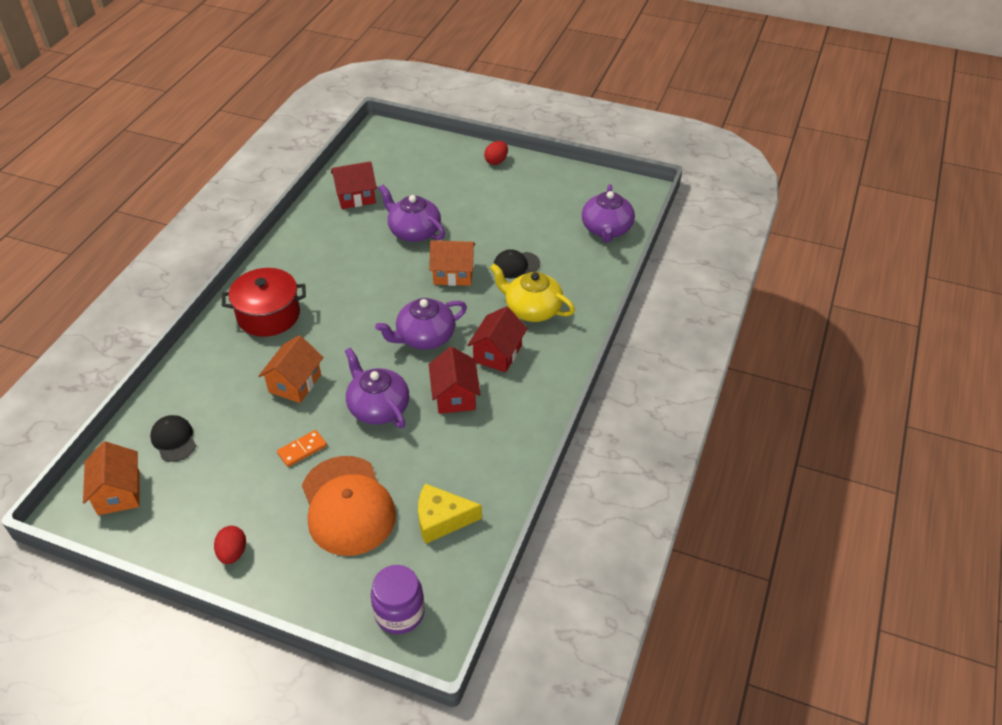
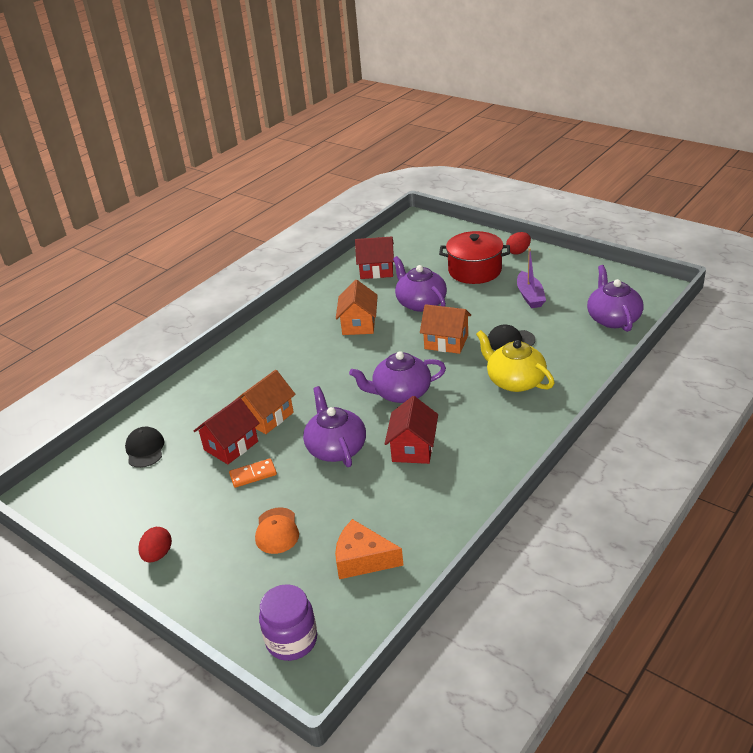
camera: 20 degrees right, 10 degrees down
orange house [83,441,140,515] -> orange house moved to [336,280,378,335]
red pot [222,268,306,337] -> red pot moved to [439,231,510,284]
orange cap [302,456,396,556] -> orange cap [255,507,299,554], size x0.50
yellow cheese [418,484,482,544] -> orange cheese [335,519,404,579]
red house [467,306,528,372] -> red house moved to [194,397,260,464]
purple teapot [582,184,635,243] -> purple teapot turned 150 degrees clockwise [587,265,644,332]
none -> purple boat [517,248,546,308]

